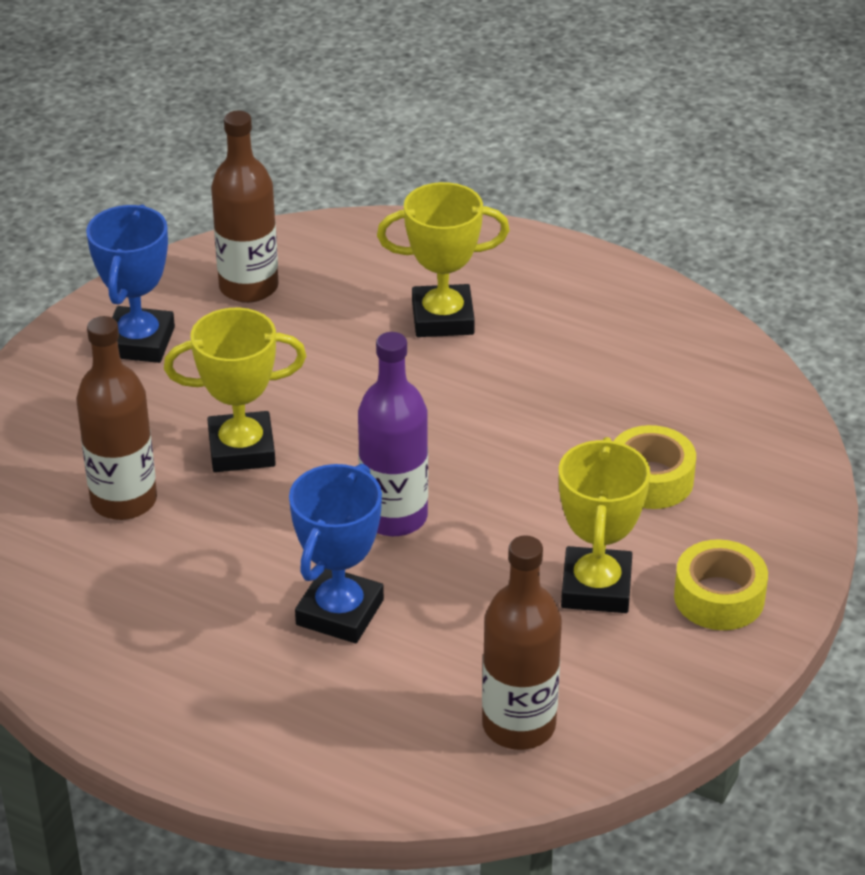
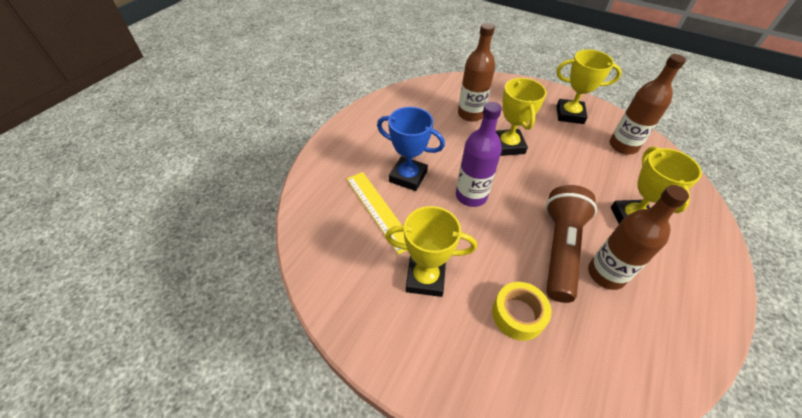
camera: 90 degrees right, 10 degrees up
blue trophy [86,204,175,363] -> yellow trophy [556,49,622,124]
brown bottle [482,535,562,750] -> brown bottle moved to [588,185,689,290]
yellow tape [674,539,768,630] -> none
none -> yellow ruler [347,172,407,255]
none -> brown flashlight [546,185,597,303]

